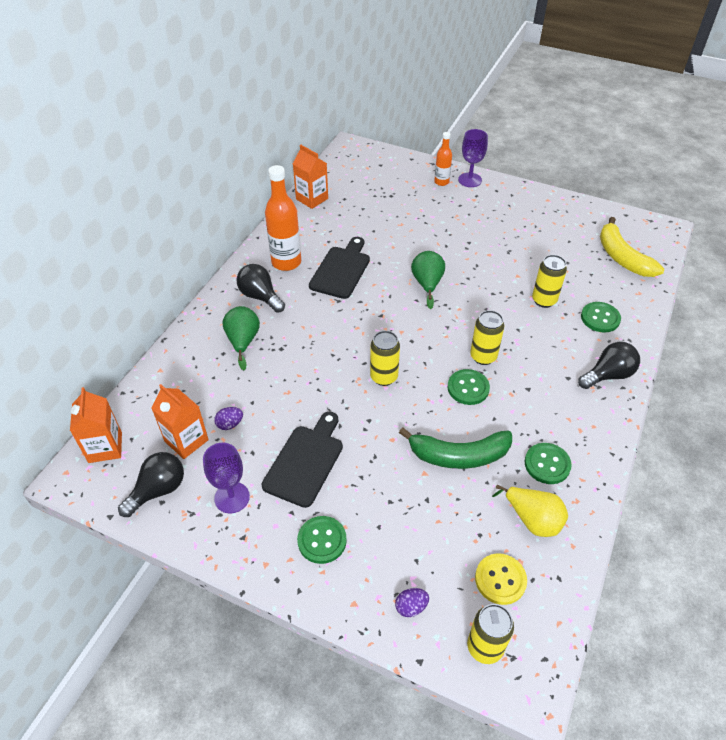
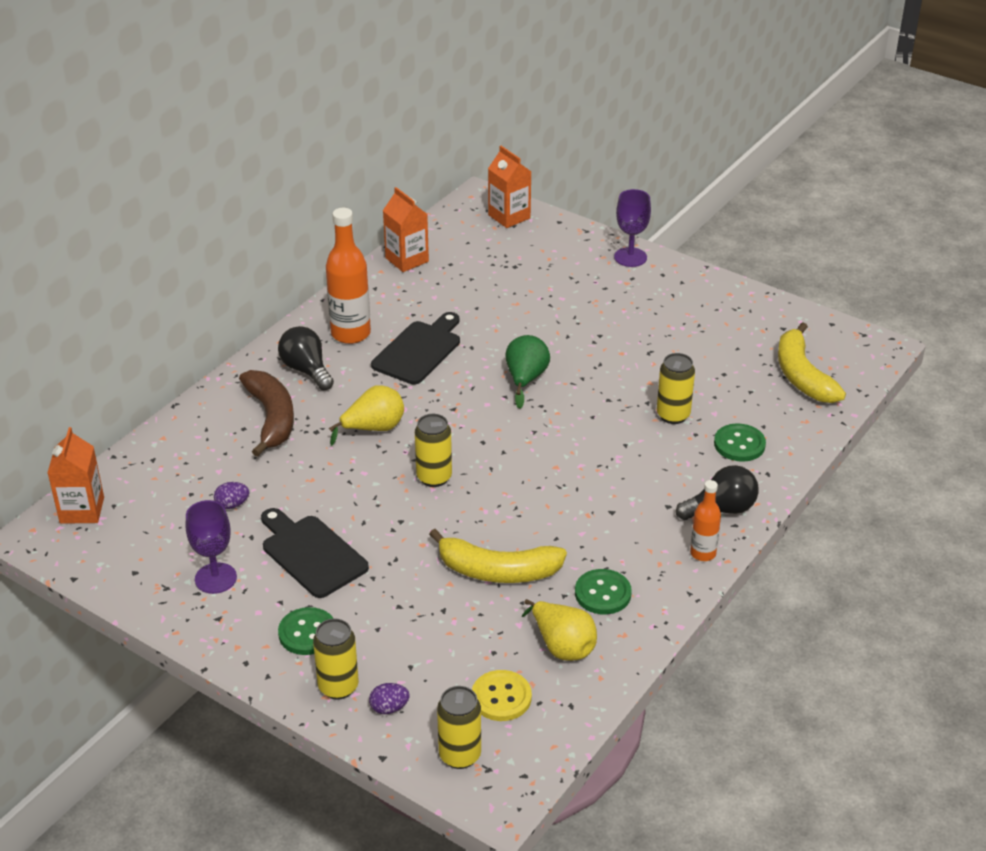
camera: 10 degrees right, 10 degrees down
black light bulb [118,452,184,517] -> none
orange carton [151,384,209,459] -> orange carton moved to [488,146,531,228]
green pear [223,306,260,370] -> brown banana [239,370,294,457]
black cutting board [262,412,343,508] -> black cutting board turned 75 degrees counterclockwise [261,508,369,598]
green banana [399,427,512,469] -> yellow banana [429,529,567,583]
orange bottle [434,132,452,186] -> orange bottle moved to [690,480,721,561]
green button [448,369,490,405] -> none
yellow can [470,310,504,365] -> yellow can moved to [313,618,359,700]
none -> yellow pear [329,385,404,446]

